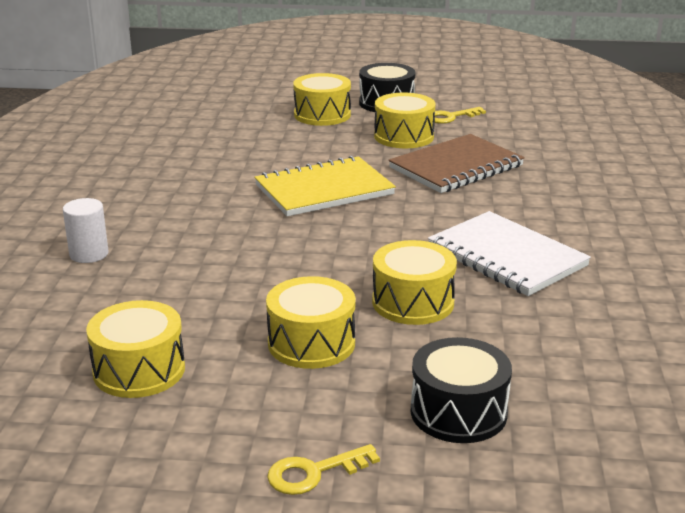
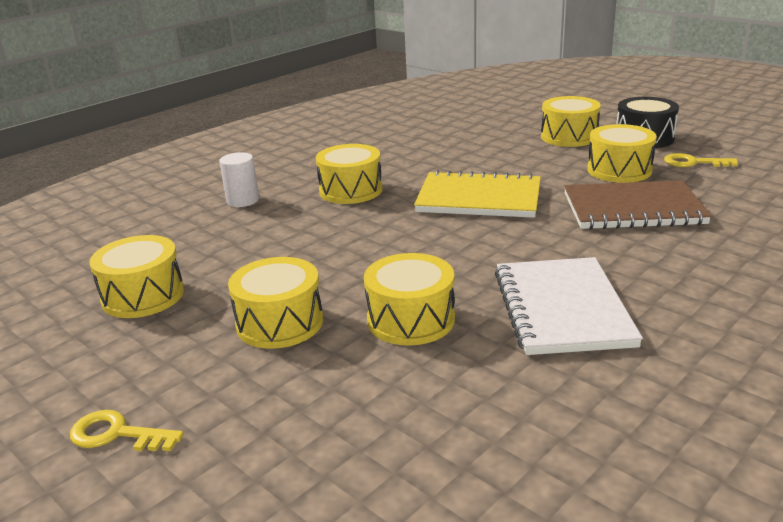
camera: 40 degrees right, 0 degrees up
black drum [411,337,512,443] -> none
none -> yellow drum [316,144,382,204]

